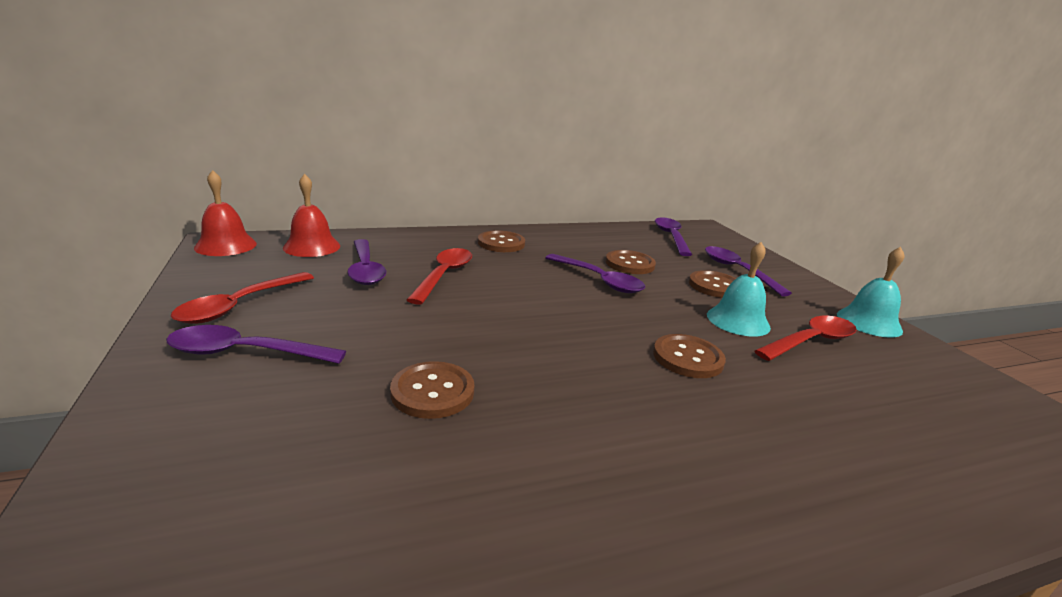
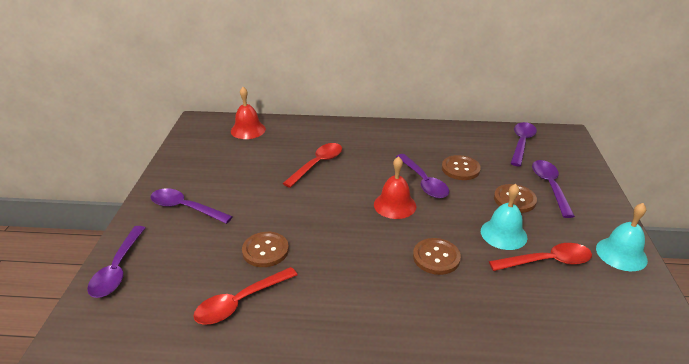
camera: 25 degrees right, 10 degrees up
red spoon [171,272,314,324] -> red spoon moved to [193,267,297,325]
red bell [194,170,257,256] -> red bell moved to [374,156,416,219]
purple spoon [347,239,386,285] -> purple spoon moved to [87,226,145,298]
brown button [478,230,525,252] -> none

